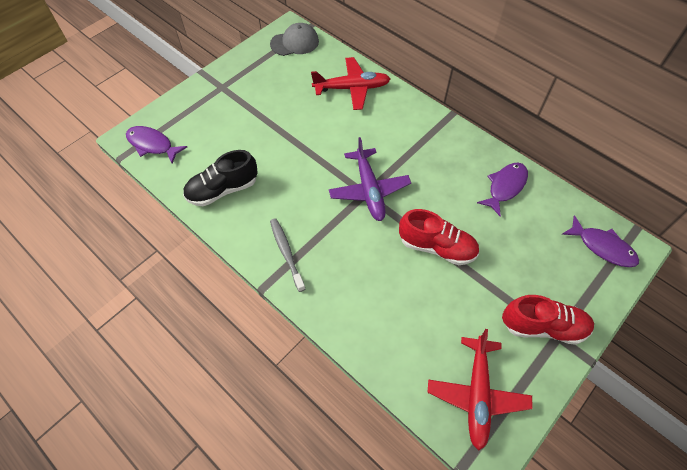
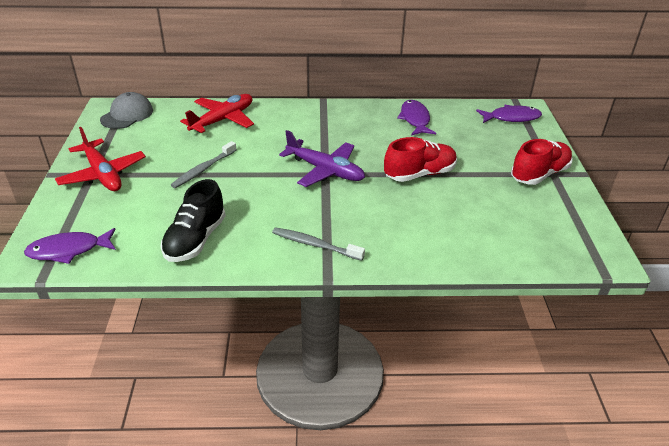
camera: 45 degrees left, 20 degrees down
red plane [427,329,533,450] -> red plane moved to [55,127,146,191]
none -> grey toothbrush [171,141,237,188]

